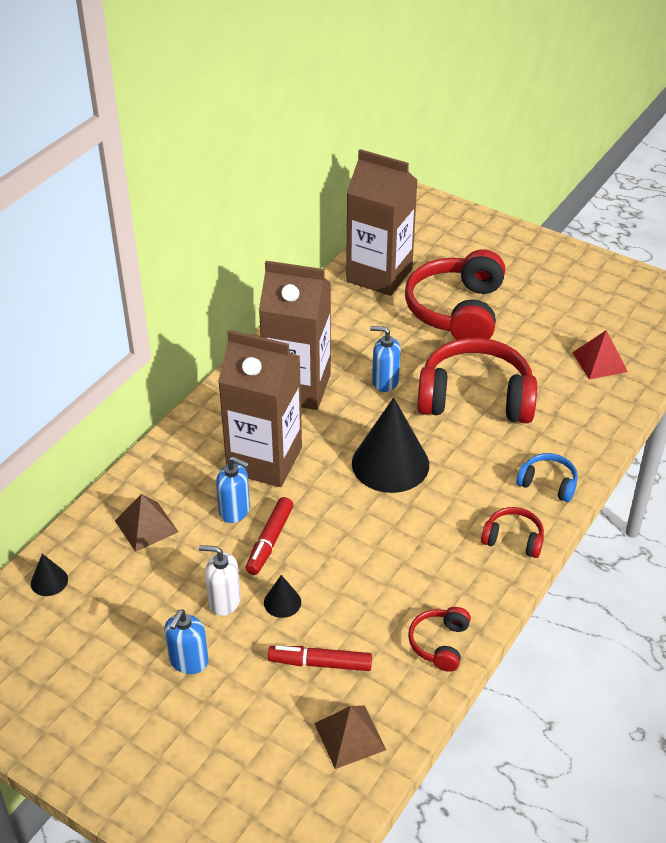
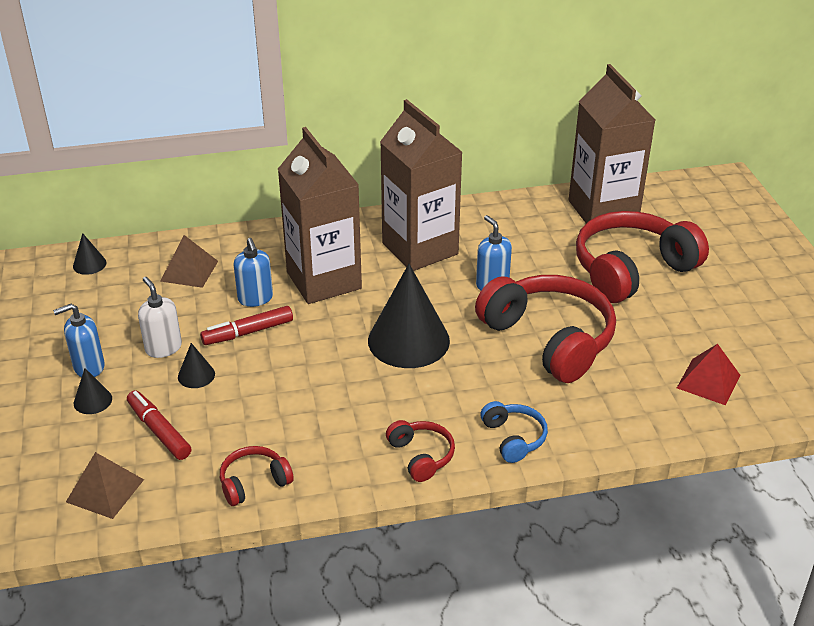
camera: 45 degrees right, 5 degrees down
none -> black cone [74,368,112,414]

